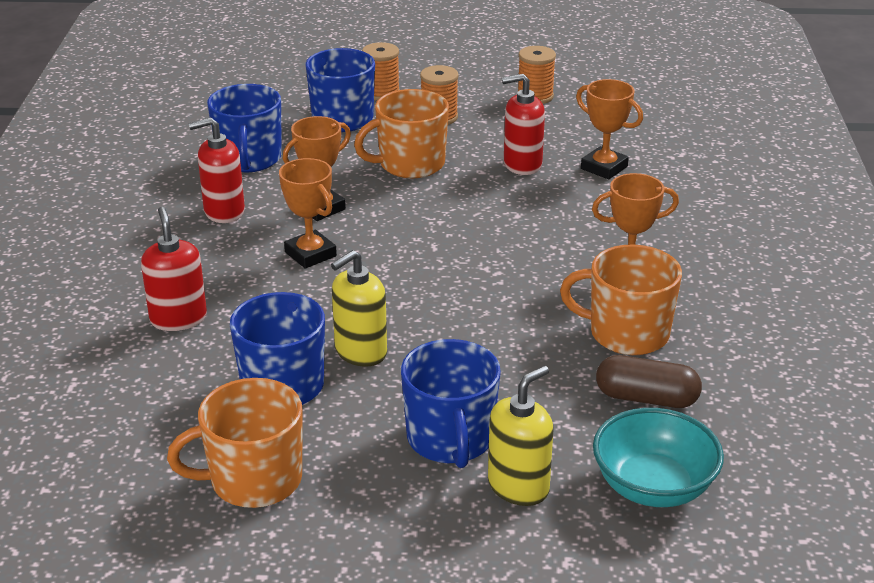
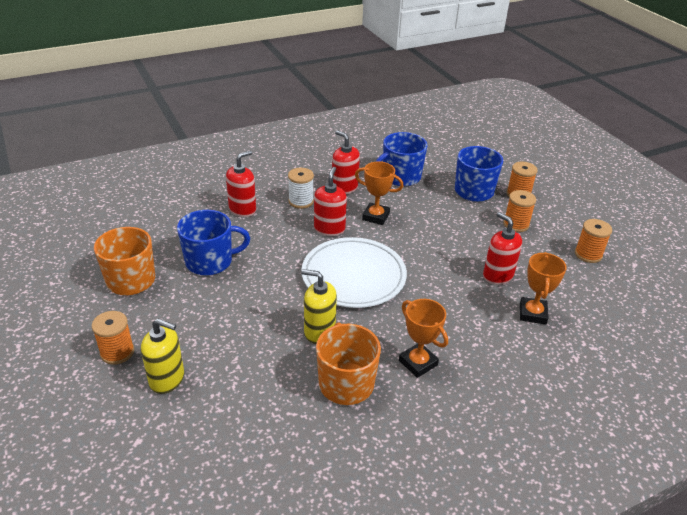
camera: 60 degrees right, 5 degrees up
orange trophy [279,158,337,268] -> red soap dispenser [314,167,347,236]
yellow soap dispenser [331,250,387,367] -> yellow soap dispenser moved to [301,269,337,344]
orange mug [354,89,449,178] -> none
blue mug [401,339,501,468] -> none
turquoise bowl [593,408,724,507] -> none
brown capsule [596,355,702,408] -> none
none -> orange spool [92,311,134,365]
none -> white spool [288,168,314,209]
none -> white plate [302,237,407,308]

